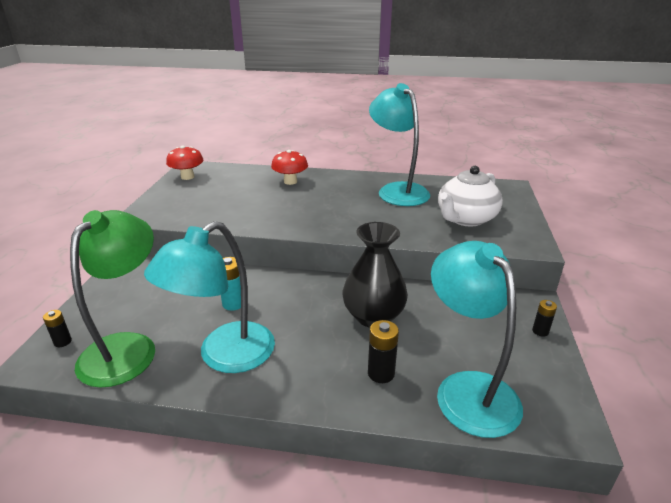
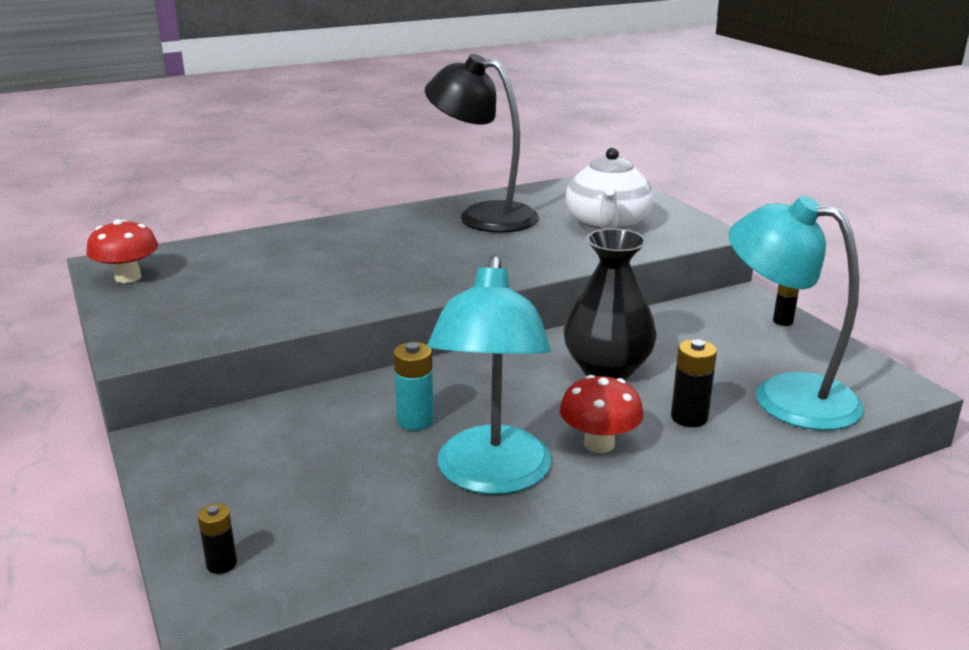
camera: 35 degrees left, 5 degrees down
green lamp [70,210,155,388] -> none
red mushroom [271,150,308,185] -> red mushroom moved to [560,375,643,453]
turquoise lamp [369,83,430,206] -> black lamp [425,54,539,232]

